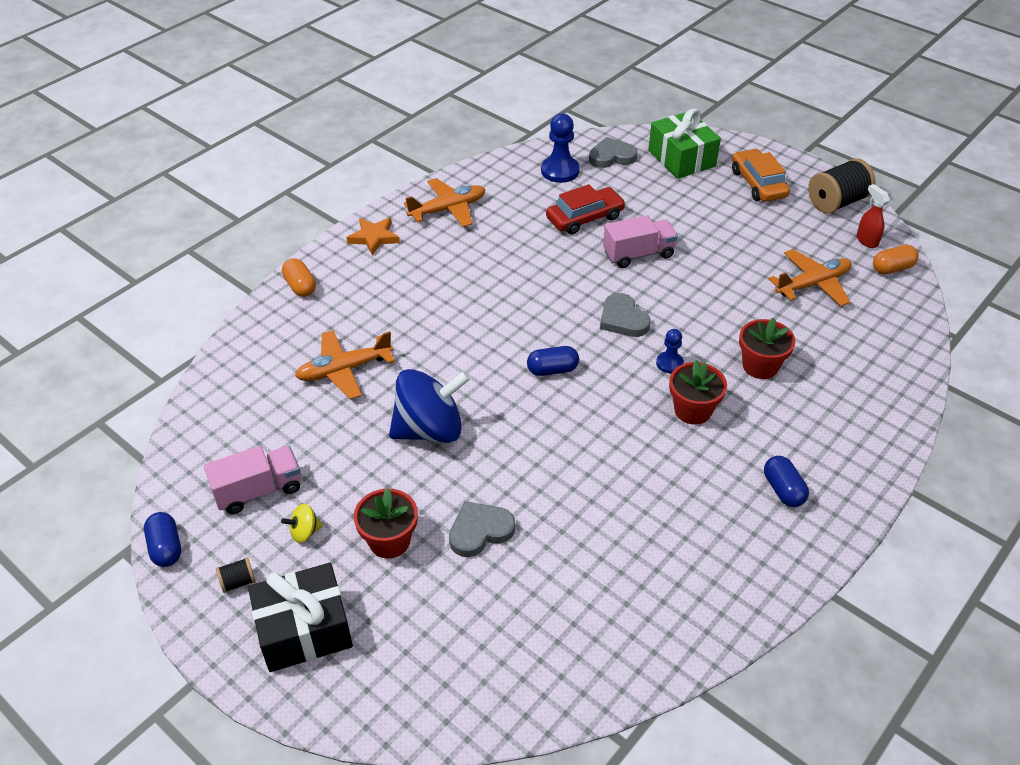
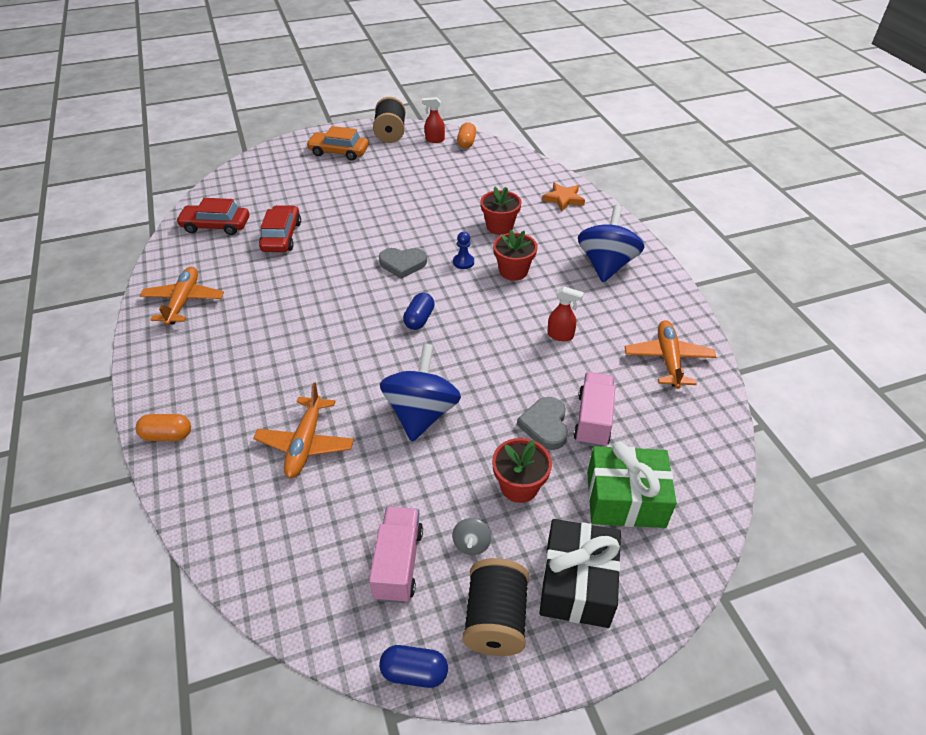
camera: 60 degrees left, 0 degrees up
black spool [216,557,256,593] -> black spool [462,558,529,656], size x2.18
yellow spinning top [281,504,323,543] -> grey spinning top [452,518,491,555]
orange star [347,218,400,255] -> orange star moved to [542,183,585,212]
blue pawn [541,114,580,183] -> red car [176,198,249,235]
grey heart [589,137,638,168] -> none
pink truck [603,215,678,268] -> pink truck moved to [573,372,615,447]
green gift [648,109,721,179] -> green gift moved to [587,441,677,528]
blue capsule [764,456,809,507] -> blue spinning top [578,205,644,282]
orange plane [769,249,852,306] -> orange plane moved to [625,320,716,389]
none -> red spray bottle [547,287,584,341]

